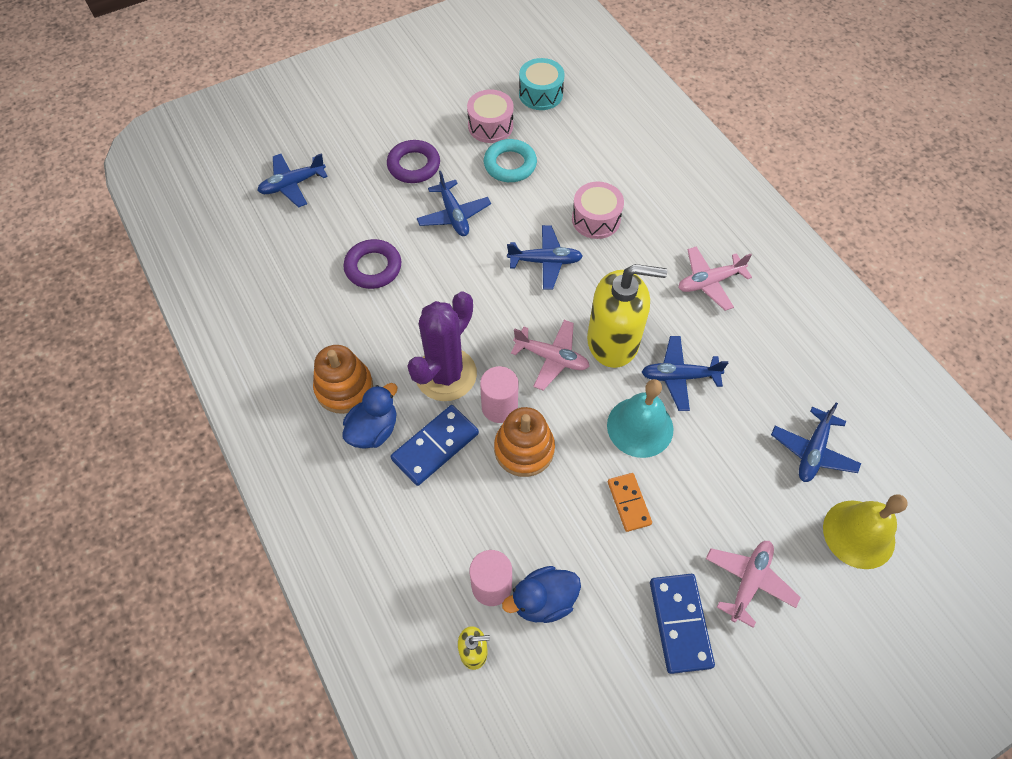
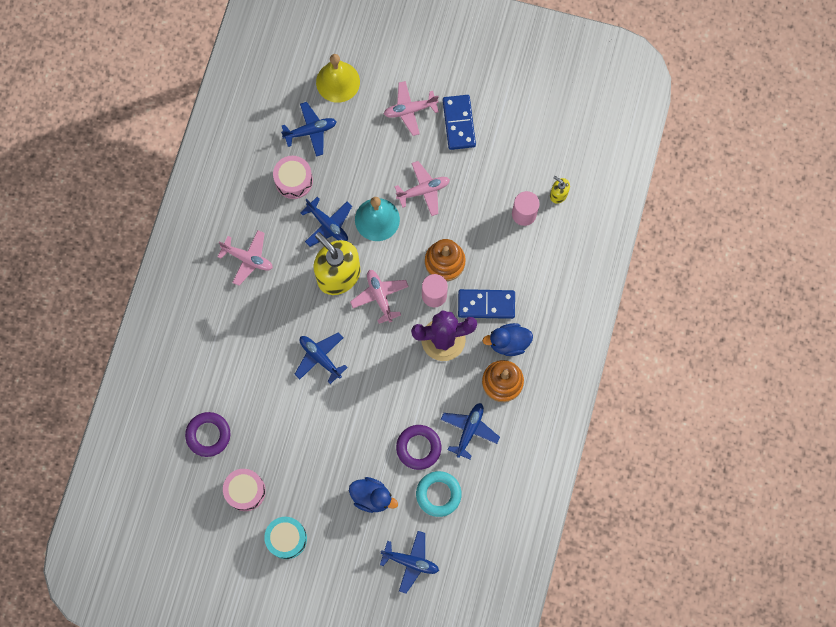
camera: 135 degrees left, 15 degrees up
purple ring [387,140,440,183] -> purple ring moved to [185,412,230,457]
blue plane [417,171,491,236] -> blue plane moved to [441,403,500,460]
turquoise ring [484,139,537,182] -> turquoise ring moved to [416,471,462,517]
blue duck [502,566,581,623] -> blue duck moved to [349,477,398,513]
turquoise drum [519,58,565,110] -> turquoise drum moved to [264,517,307,559]
pink drum [572,182,624,239] -> pink drum moved to [273,156,313,199]
orange domino [608,473,652,532] -> pink plane [395,161,450,216]
blue domino [650,574,715,674] -> blue domino turned 45 degrees counterclockwise [443,95,476,150]

